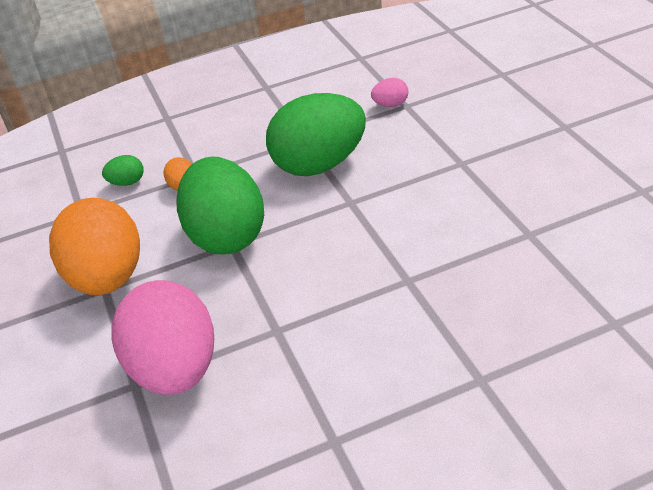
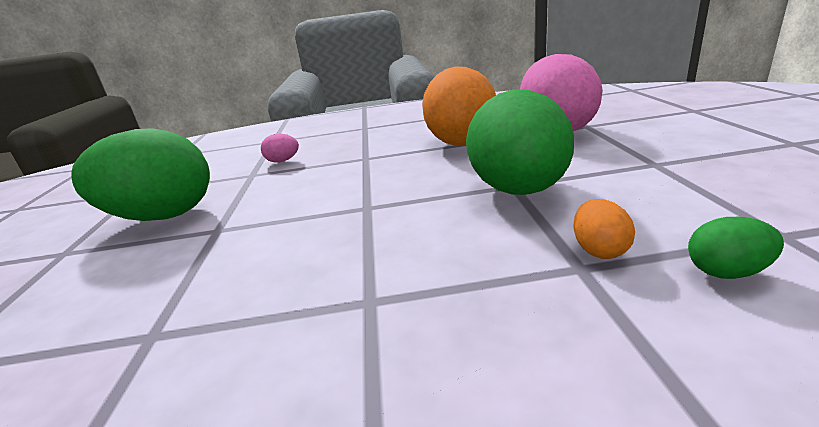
camera: 165 degrees left, 15 degrees down
orange egg [49,198,140,295] -> orange egg moved to [422,67,496,146]
green egg [266,93,366,176] -> green egg moved to [72,128,210,221]
pink egg [371,78,409,107] -> pink egg moved to [261,134,299,163]

